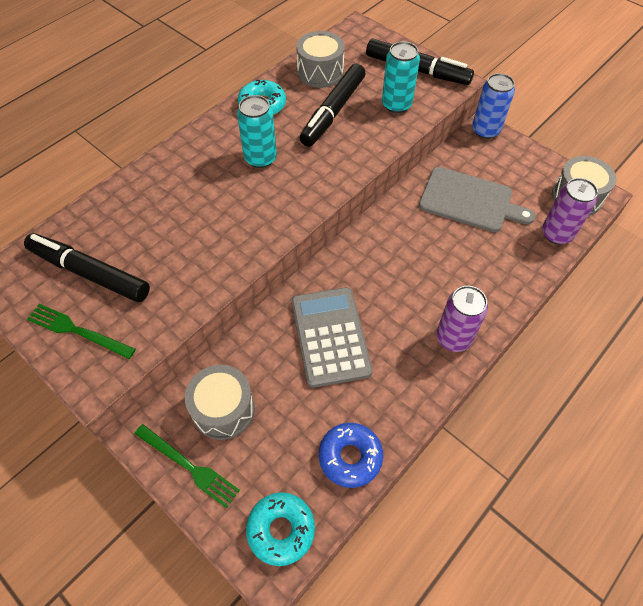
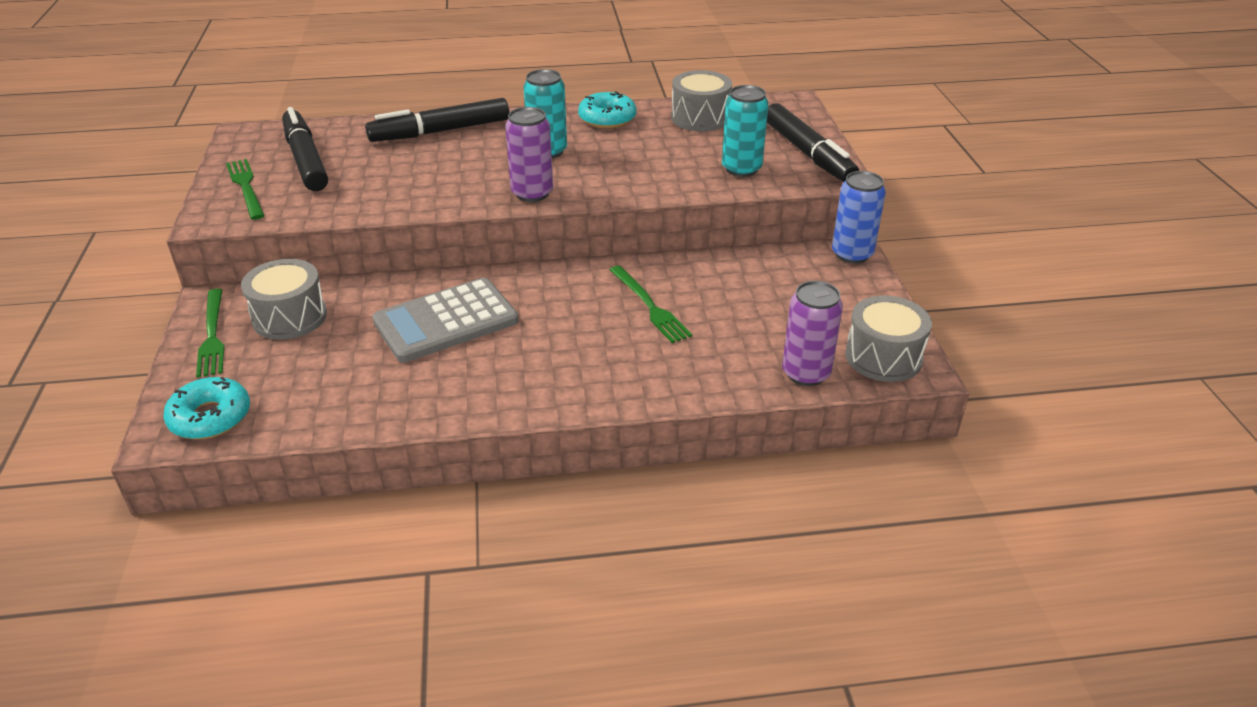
camera: 40 degrees right, 20 degrees down
grey calculator [291,287,373,388] -> grey calculator turned 150 degrees counterclockwise [372,278,519,363]
black marker [300,64,365,147] -> black marker moved to [365,98,510,142]
blue donut [319,423,383,488] -> none
grey cutting board [419,167,535,232] -> none
purple can [436,286,488,352] -> purple can moved to [505,107,553,202]
none -> green fork [610,266,692,343]

